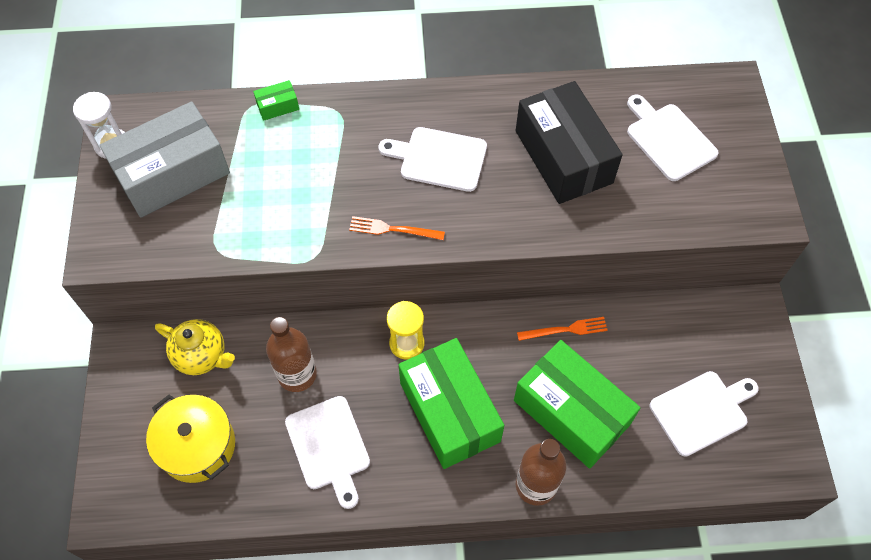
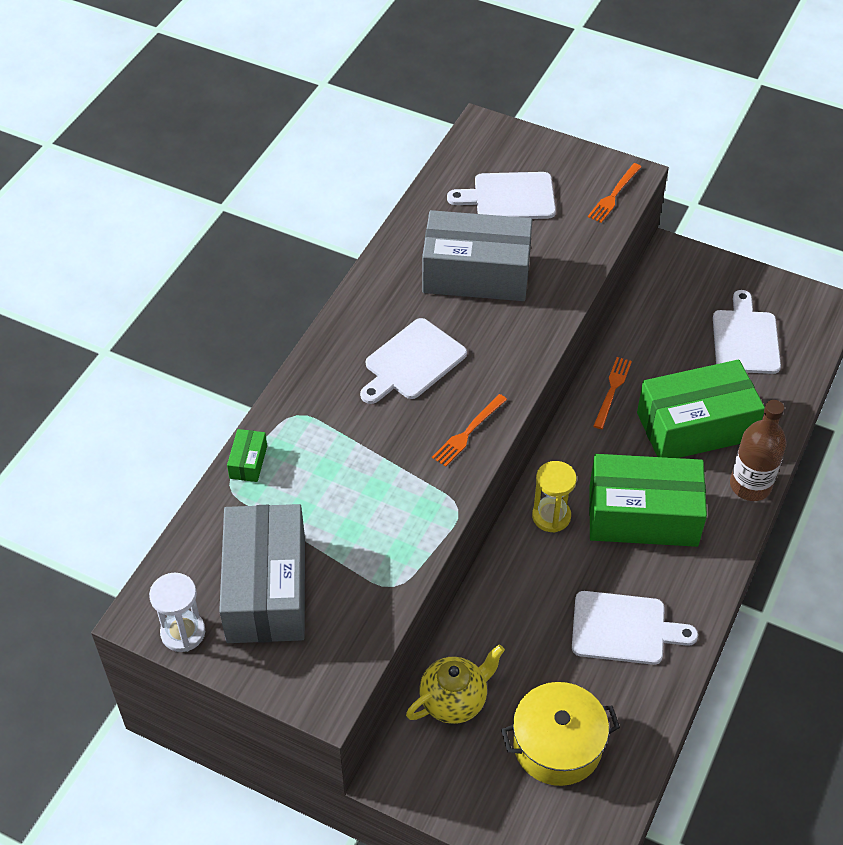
camera: 60 degrees left, 10 degrees down
brown bottle [266,317,317,392] -> none
black box [516,81,623,204] -> grey box [422,210,532,301]
none -> orange fork [588,163,641,223]

